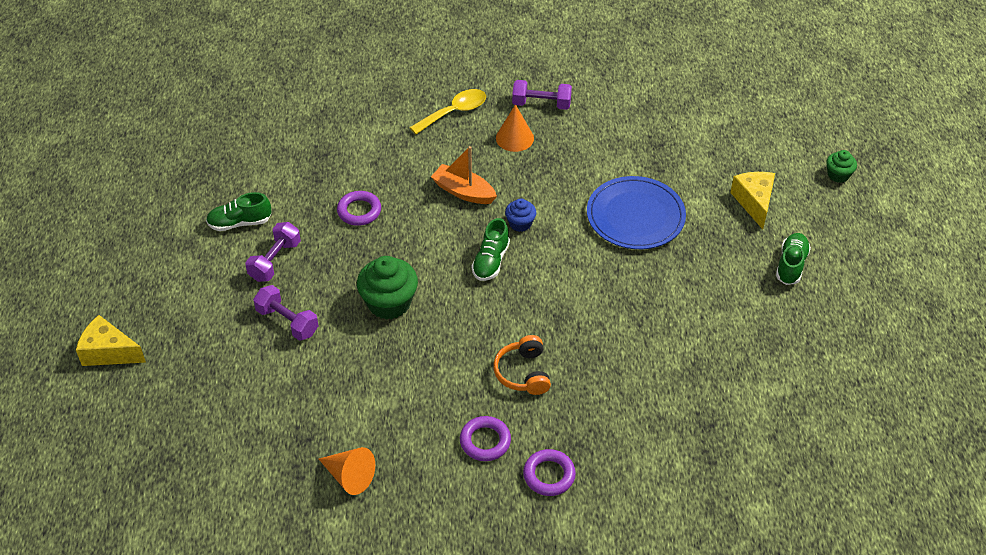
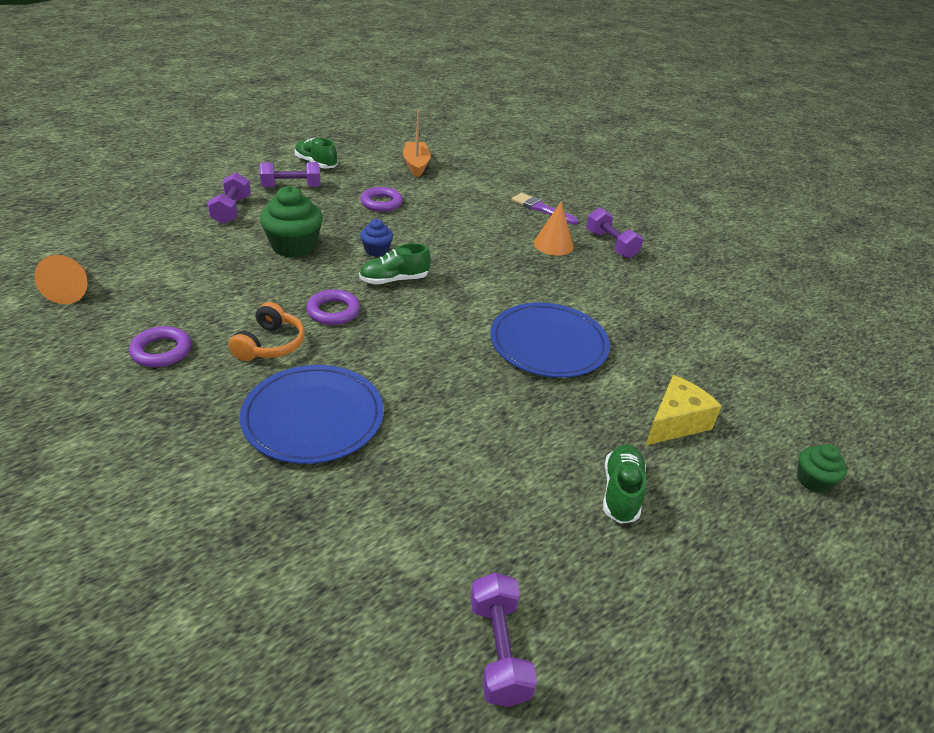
camera: 50 degrees right, 10 degrees down
yellow cheese [76,315,146,366] -> none
yellow spoon [409,89,486,134] -> purple brush [512,193,578,225]
orange boat [431,146,497,204] -> orange boat moved to [403,110,431,177]
orange headphones [493,335,551,395] -> orange headphones turned 150 degrees clockwise [229,302,305,361]
blue cupcake [505,199,536,232] -> blue cupcake moved to [360,219,393,257]
purple ring [523,449,576,496] -> purple ring moved to [307,289,360,325]
green shoe [776,233,811,285] -> green shoe turned 60 degrees counterclockwise [603,445,646,524]
none -> blue plate [240,365,384,464]
none -> purple dumbbell [470,572,537,707]

